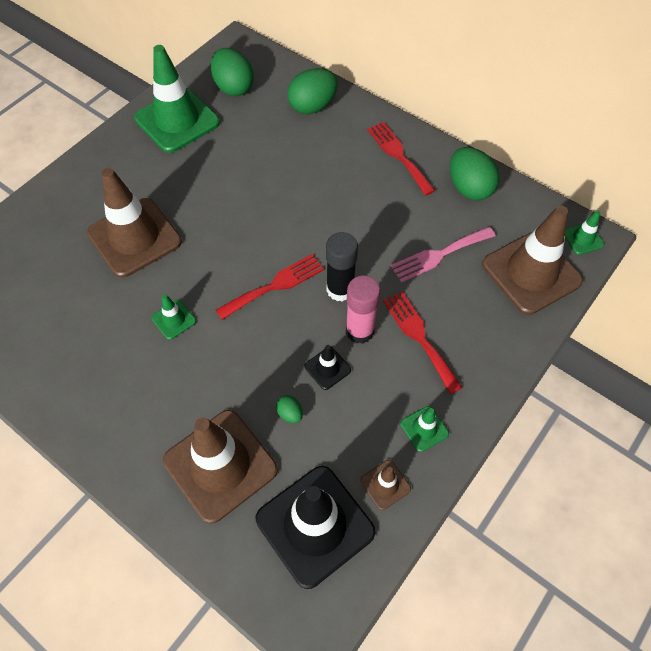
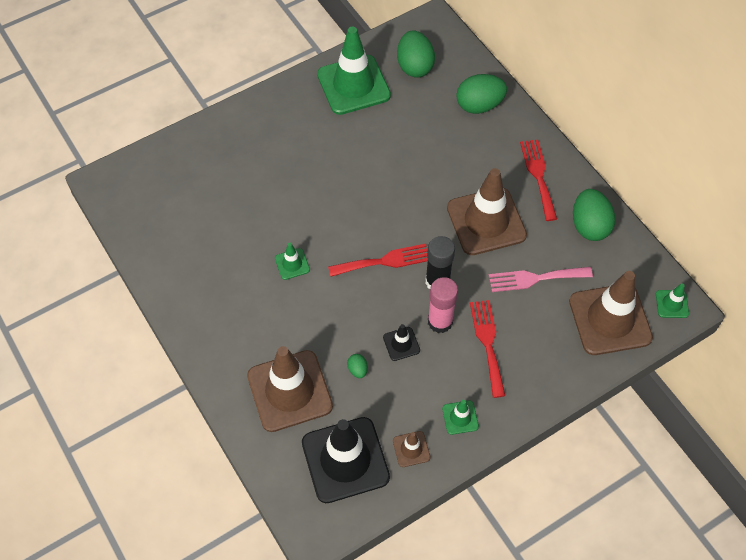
camera: 20 degrees right, 0 degrees up
brown traffic cone [87,168,182,278] -> brown traffic cone moved to [447,168,527,255]

